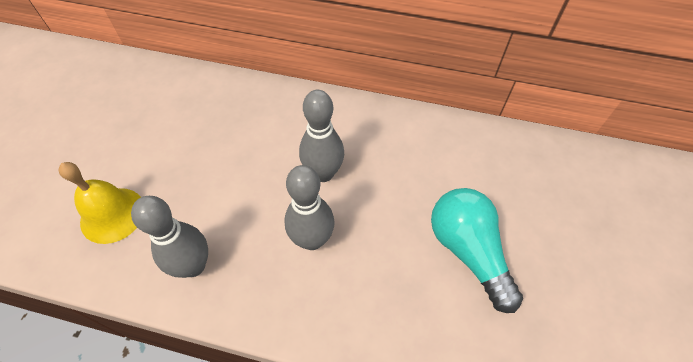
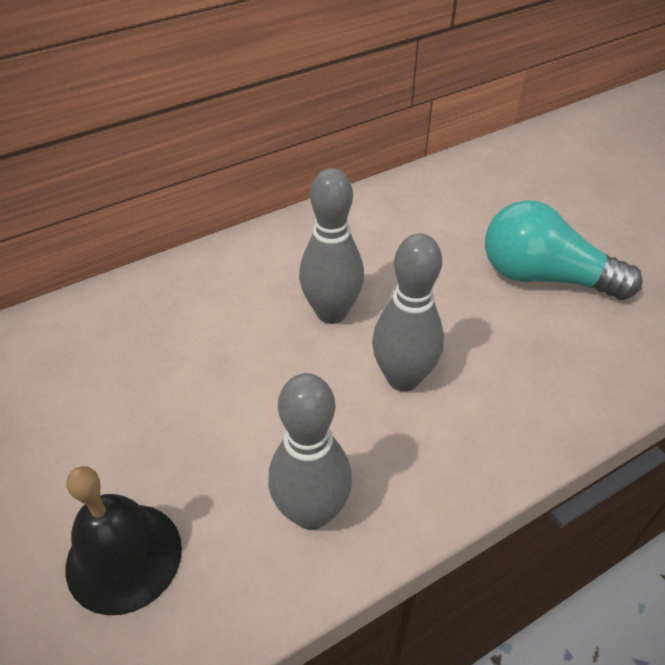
camera: 45 degrees left, 10 degrees down
yellow bell [59,162,141,244] -> black bell [66,466,182,615]

